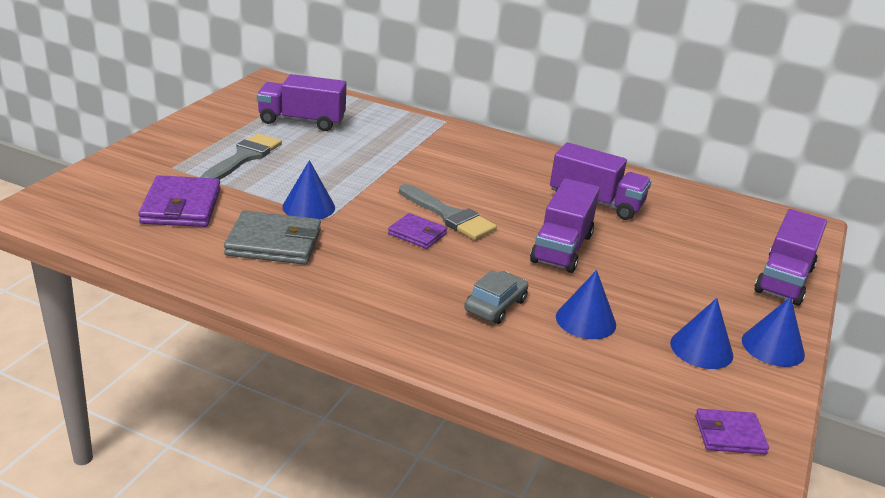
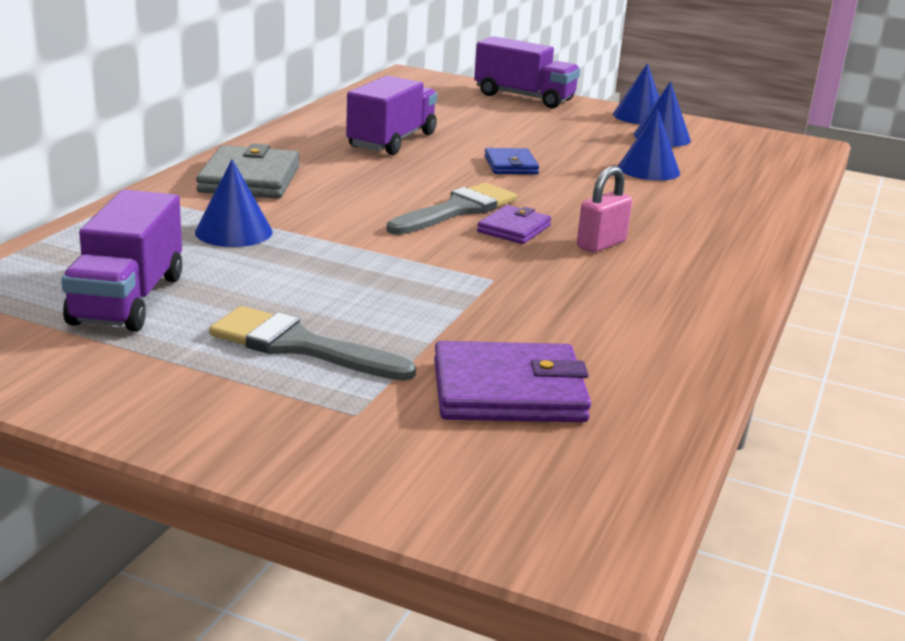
camera: 90 degrees left, 5 degrees down
grey wallet [224,210,321,265] -> grey wallet moved to [196,143,300,199]
blue cone [282,160,335,219] -> blue cone moved to [195,159,273,247]
grey car [464,270,528,324] -> none
purple truck [530,178,600,273] -> blue wallet [485,148,539,174]
purple wallet [695,409,769,454] -> none
none -> pink padlock [577,166,632,253]

